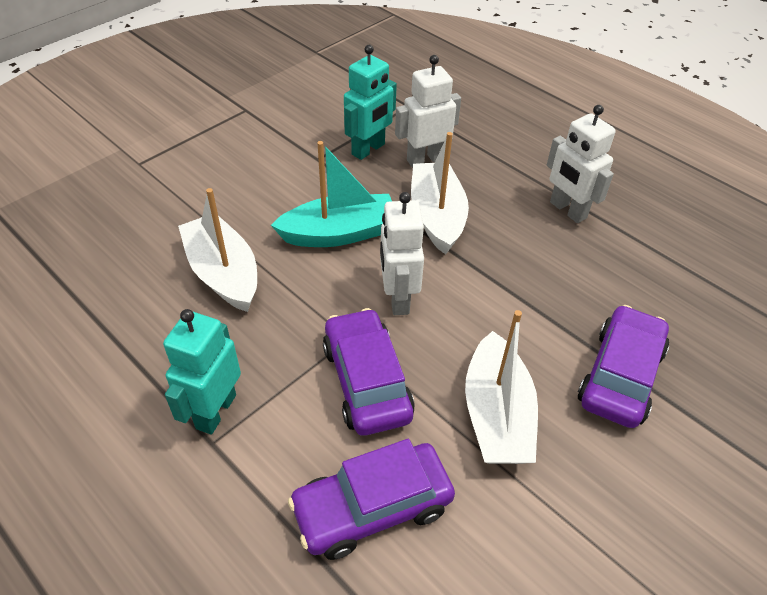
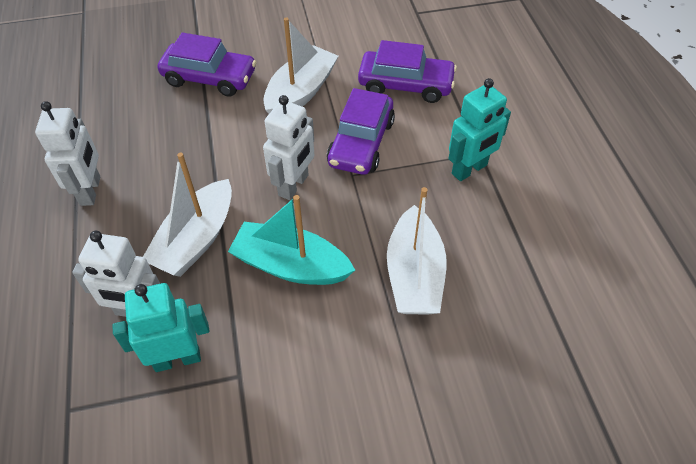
camera: 145 degrees left, 5 degrees up
purple car [578,305,669,428] -> purple car turned 135 degrees counterclockwise [158,32,256,97]

